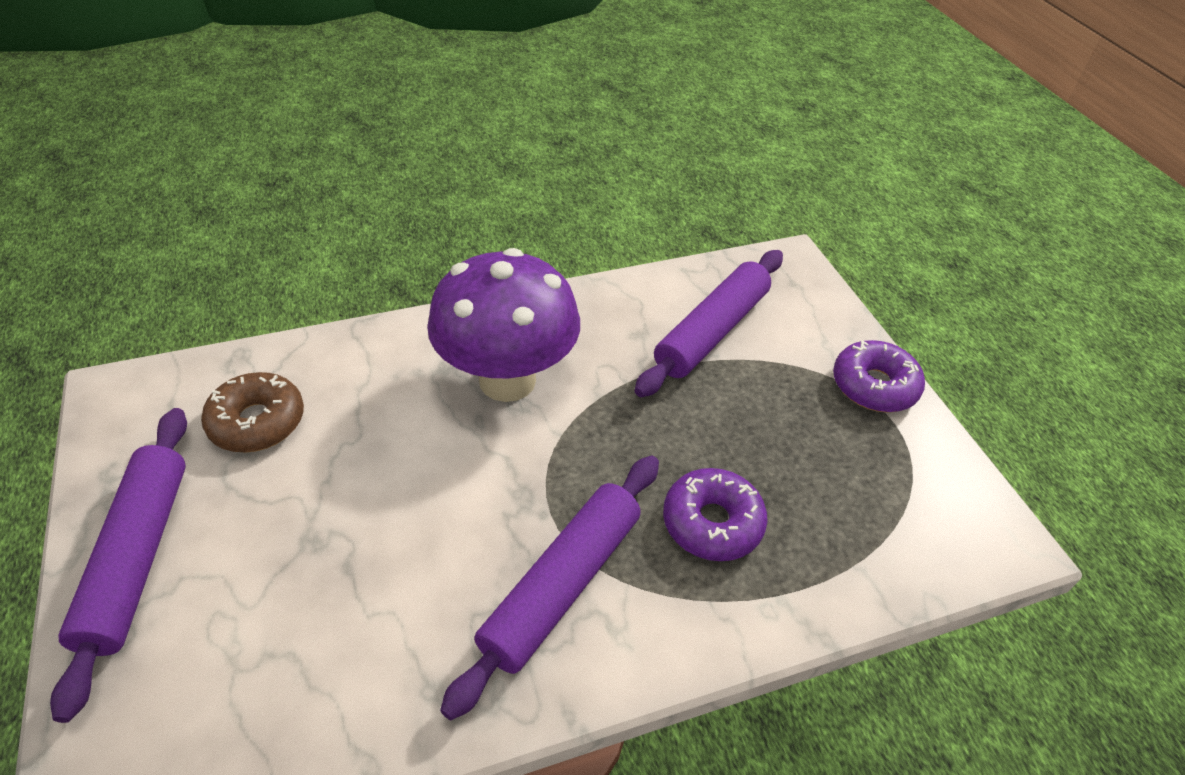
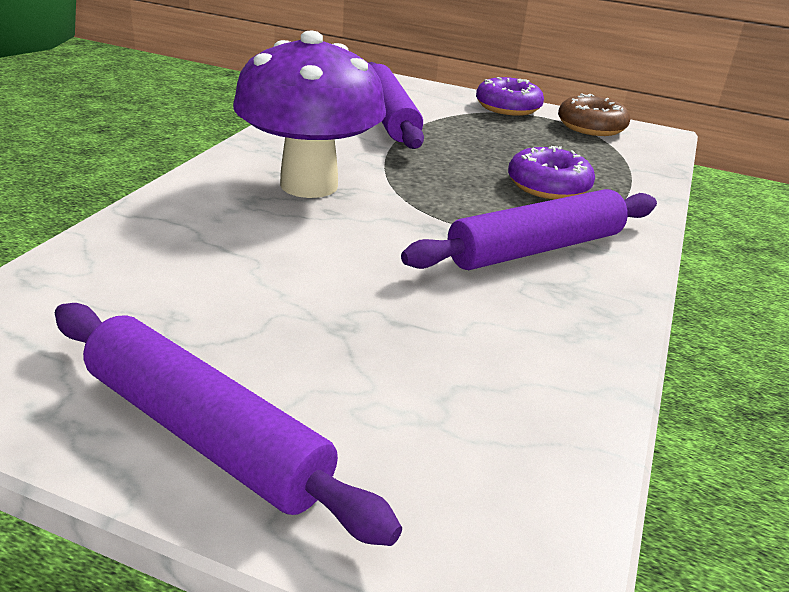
camera: 50 degrees left, 15 degrees down
brown donut [201,372,304,452] -> brown donut moved to [558,93,630,136]
purple rolling pin [440,456,659,720] -> purple rolling pin turned 75 degrees clockwise [401,189,657,270]

